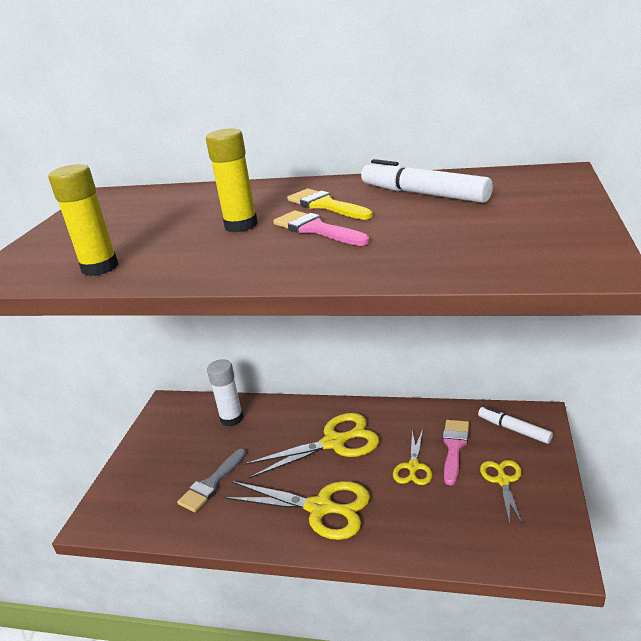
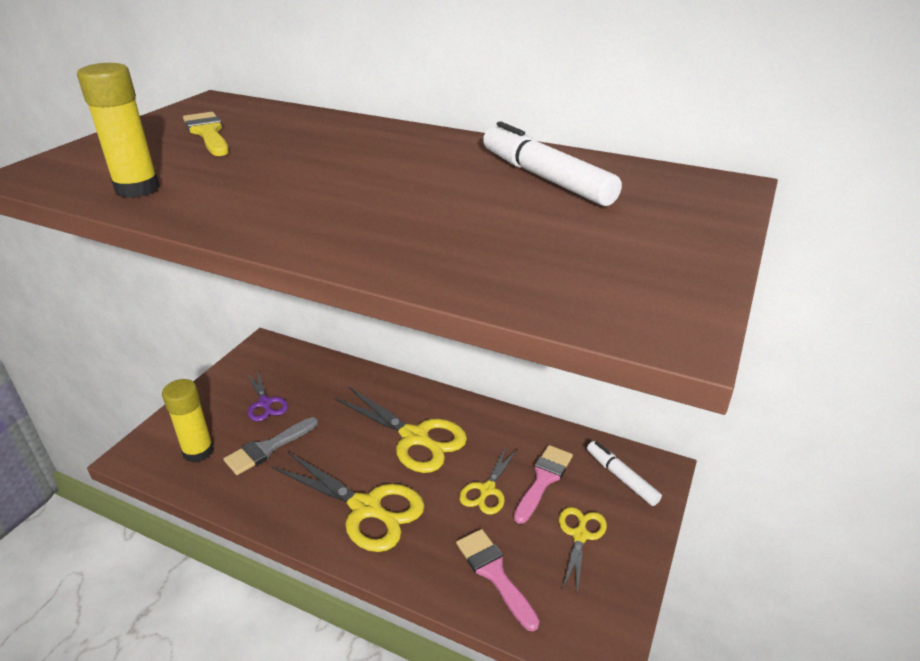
camera: 10 degrees right, 5 degrees up
yellow glue stick [206,129,258,233] -> yellow glue stick moved to [162,379,214,462]
white glue stick [207,359,243,426] -> none
yellow scissors [244,413,379,479] -> yellow scissors turned 45 degrees clockwise [334,387,467,473]
pink brush [273,210,369,246] -> pink brush moved to [456,529,539,631]
yellow brush [287,189,373,220] -> yellow brush moved to [183,112,229,156]
none -> purple scissors [247,369,288,421]

